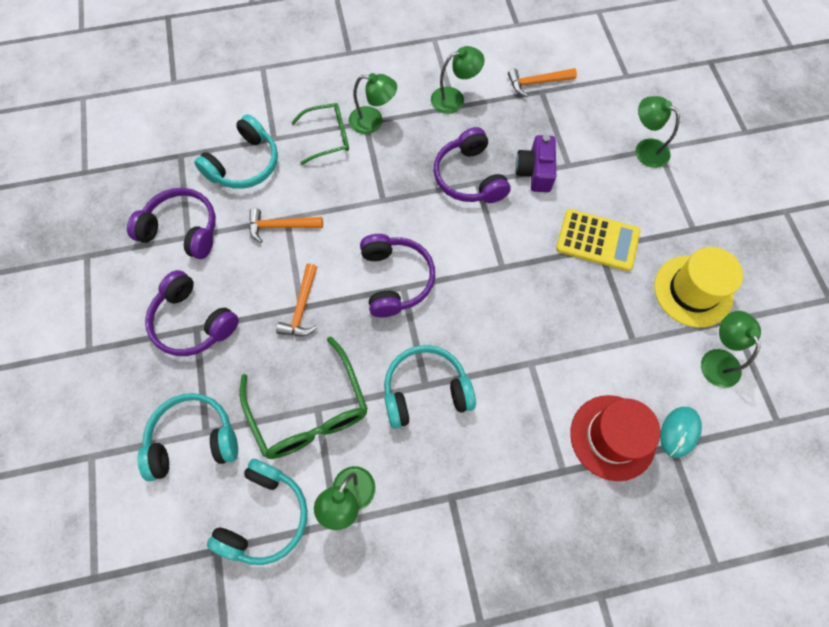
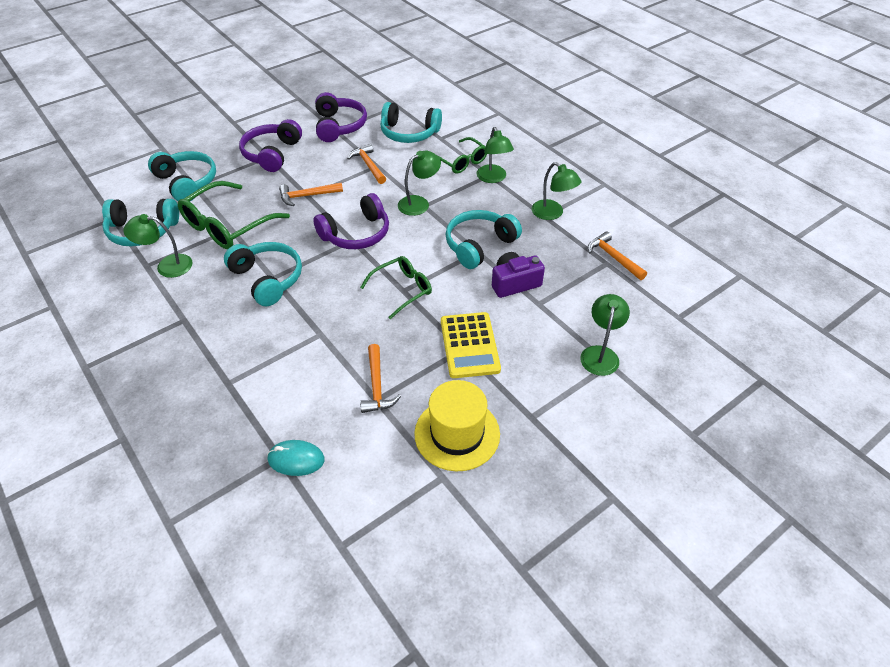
camera: 65 degrees right, 20 degrees down
purple headphones [434,127,511,203] -> turquoise headphones [445,210,522,269]
red hat [570,395,661,481] -> none
green lamp [701,311,761,388] -> green lamp moved to [398,150,441,216]
none -> green glasses [360,256,432,319]
none -> orange hammer [360,344,401,413]

